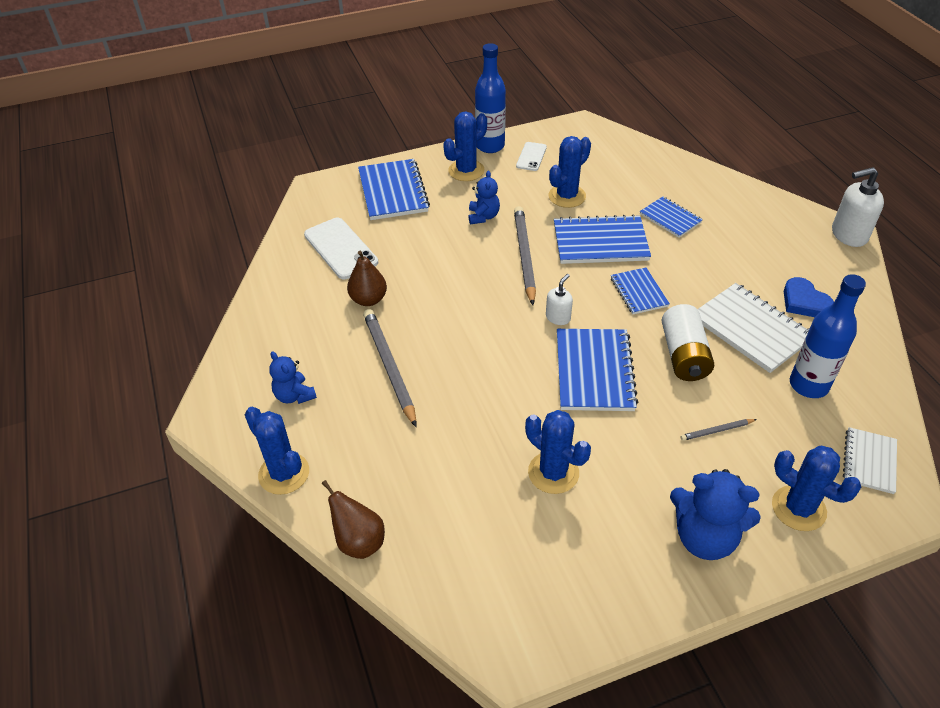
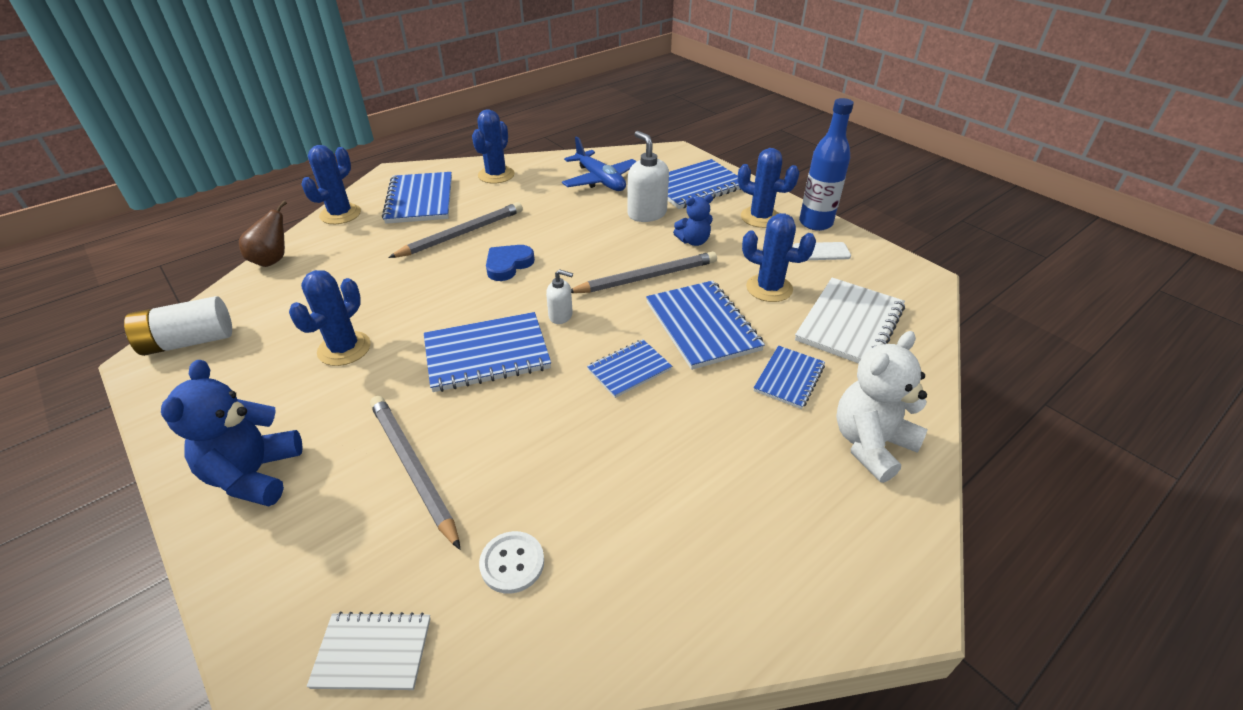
camera: 70 degrees right, 5 degrees down
blue teddy bear [269,351,317,404] -> blue notebook [382,172,452,224]
white phone [304,218,378,279] -> blue plane [562,136,637,191]
brown pear [347,251,387,306] -> none
white battery [662,304,714,381] -> white battery moved to [124,296,232,356]
grey pencil [680,419,757,441] -> grey pencil [370,396,460,550], size x2.12
white notebook [698,283,809,373] -> white notebook moved to [795,278,905,364]
blue cactus [772,446,861,531] -> blue cactus moved to [472,109,515,184]
blue heart [783,277,834,317] -> blue heart moved to [486,245,535,281]
blue bottle [790,274,866,398] -> white button [479,531,544,594]
white soap dispenser [832,167,884,247] -> white soap dispenser moved to [627,131,669,222]
none -> white teddy bear [836,331,928,483]

